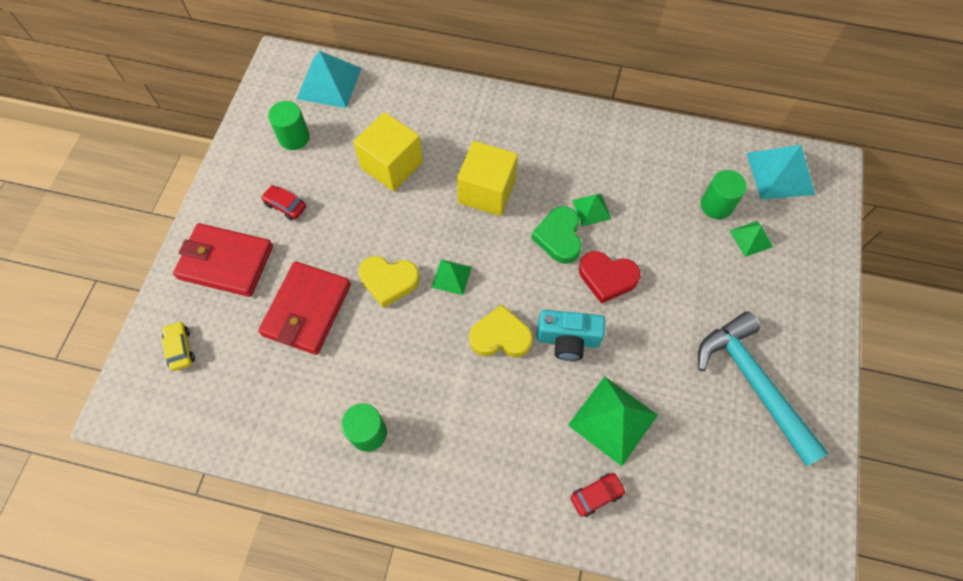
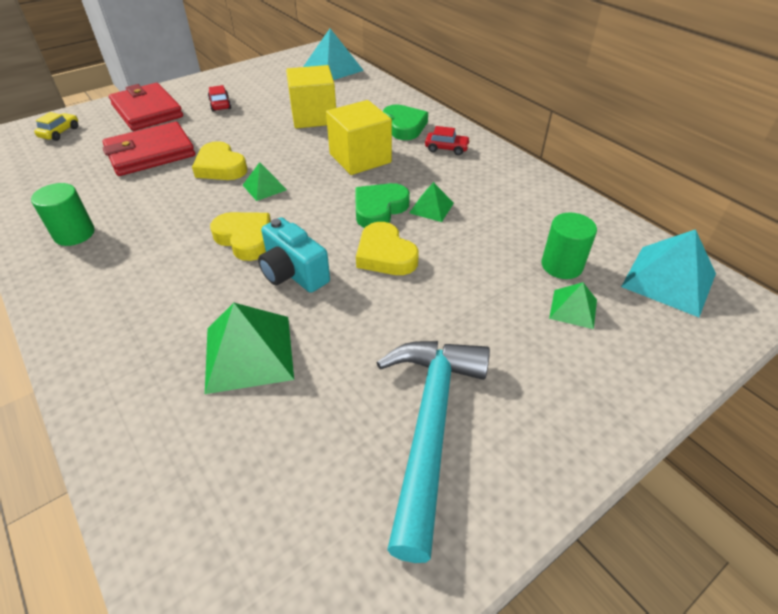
camera: 40 degrees right, 20 degrees down
green cylinder [268,101,310,150] -> none
red car [571,473,626,517] -> red car moved to [425,126,470,155]
red heart [579,251,641,303] -> yellow heart [356,222,419,275]
none -> green heart [383,105,428,140]

